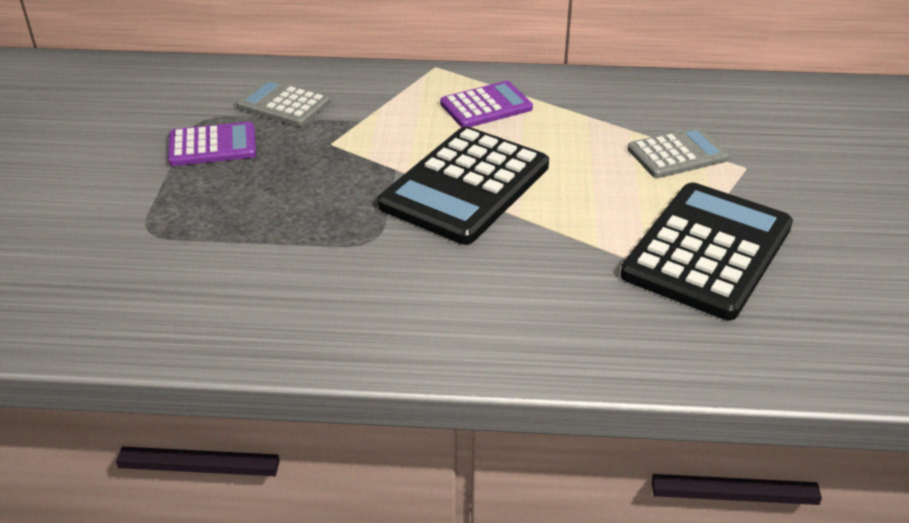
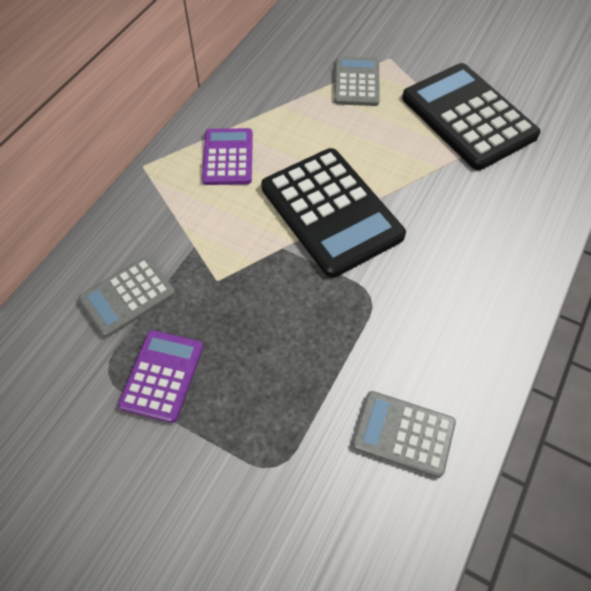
camera: 65 degrees left, 20 degrees up
none -> grey calculator [352,391,456,478]

